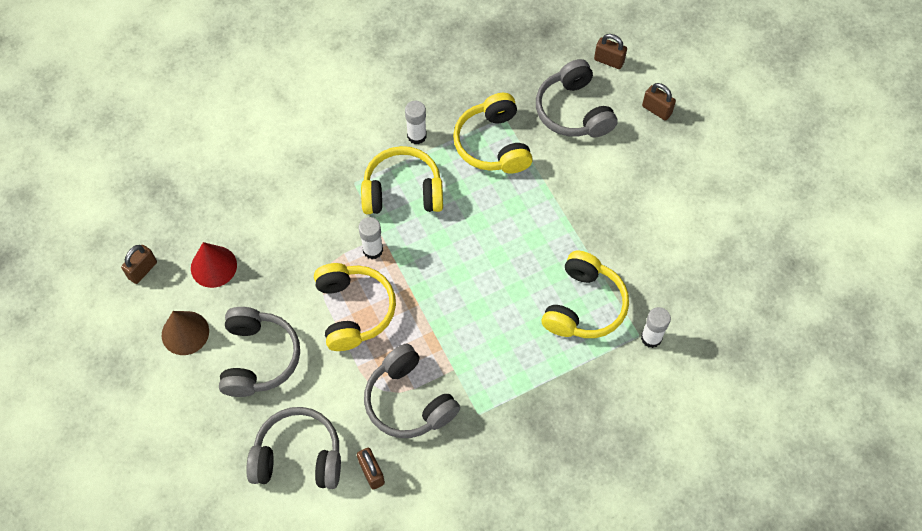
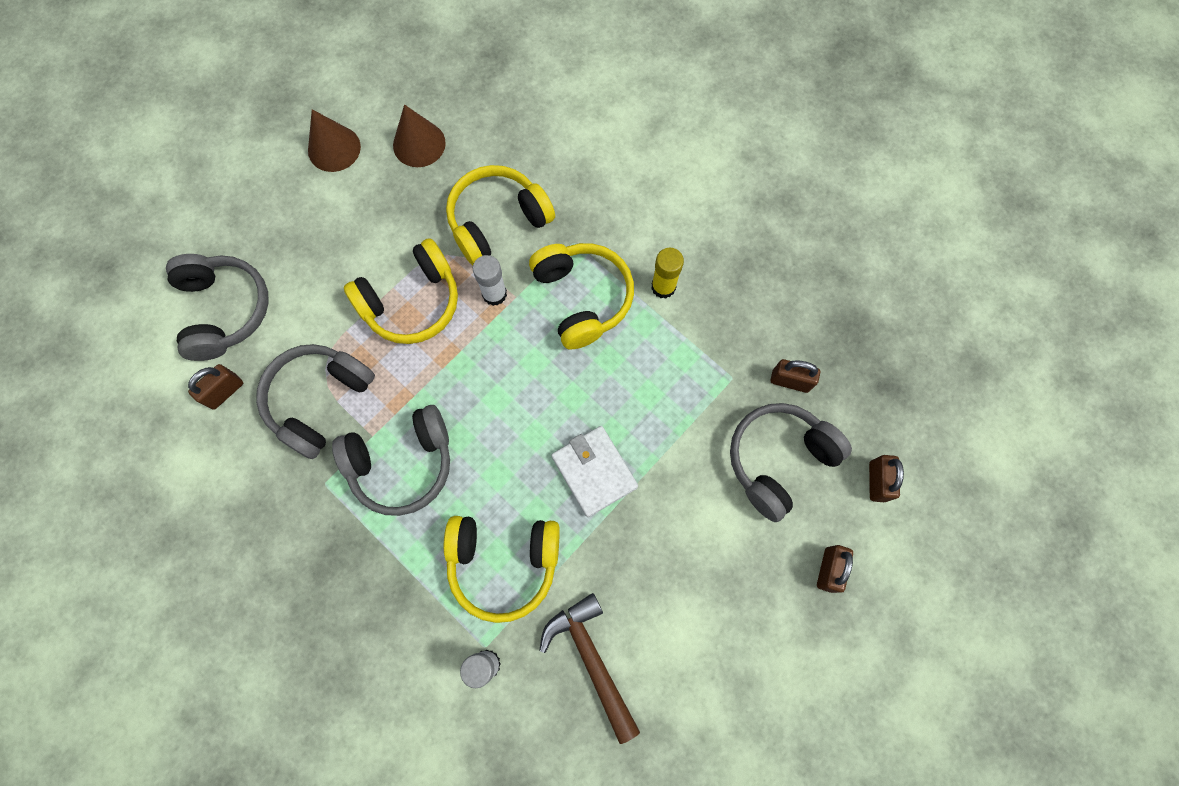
camera: 70 degrees right, 10 degrees up
brown padlock [121,245,157,284] -> brown padlock moved to [771,359,820,393]
red cone [191,242,237,288] -> brown cone [393,104,446,167]
grey headphones [219,307,300,397] -> grey headphones moved to [332,405,450,516]
white glue stick [405,101,427,144] -> yellow glue stick [651,248,684,299]
yellow headphones [453,93,533,173] -> yellow headphones moved to [446,165,555,265]
none -> brown hammer [539,593,640,744]
none -> white wallet [551,426,638,517]

